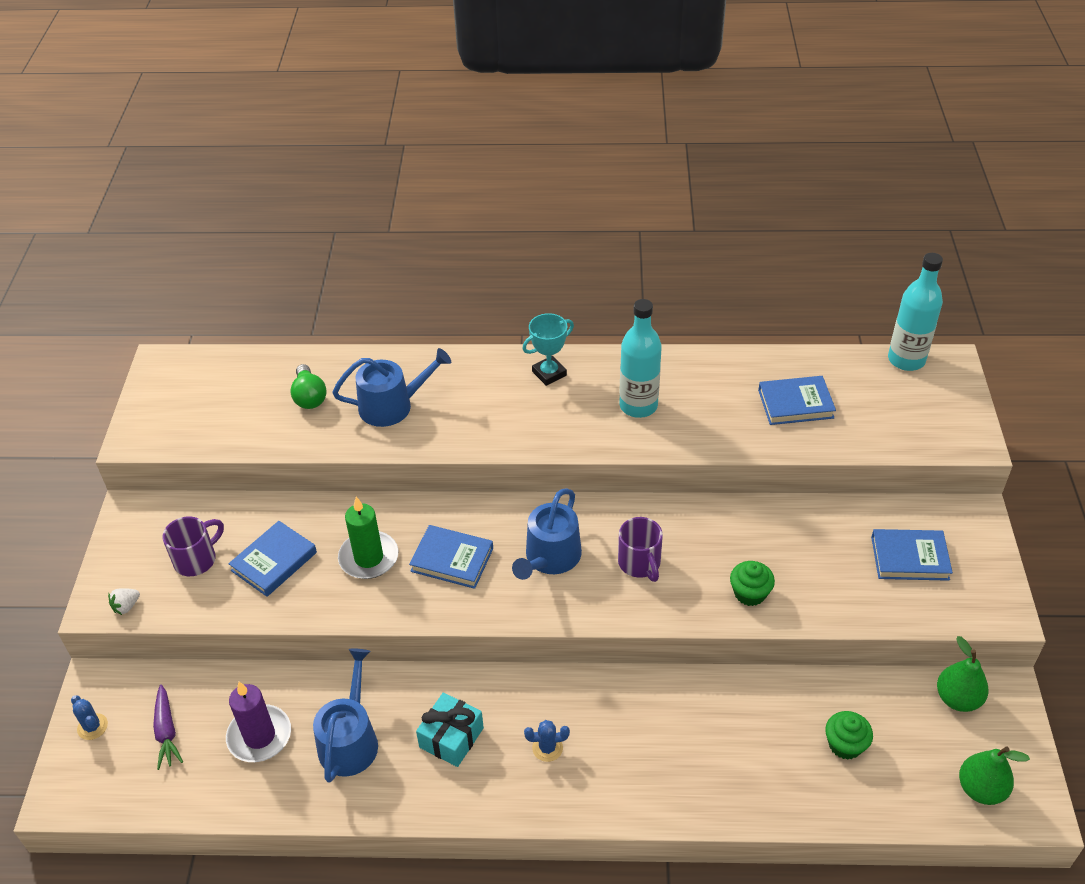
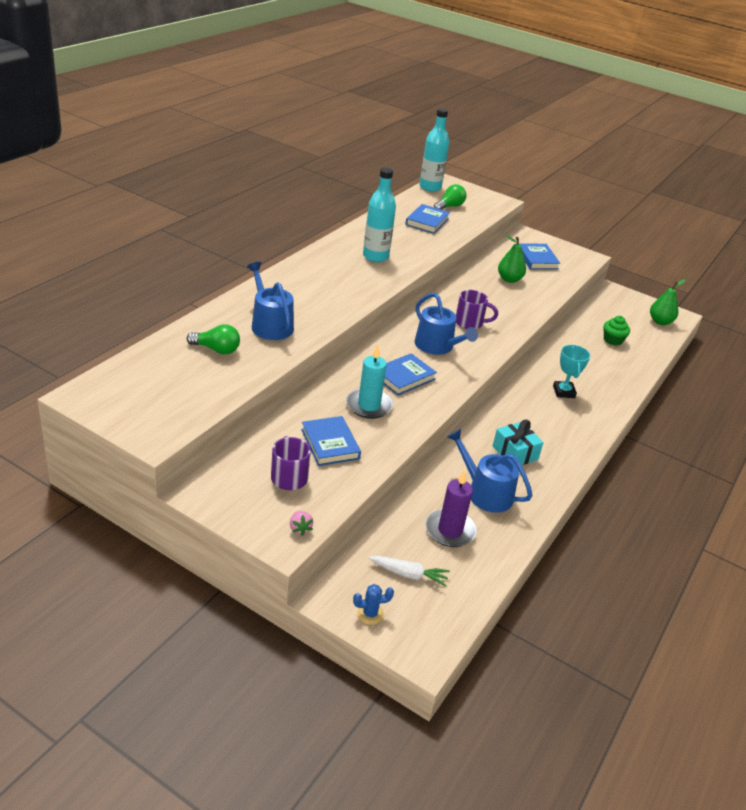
camera: 65 degrees left, 10 degrees down
white strawberry [108,588,140,615] -> pink strawberry [290,511,313,536]
purple carrot [153,684,183,770] -> white carrot [369,556,450,587]
blue watering can [332,348,451,427] -> blue watering can turned 45 degrees counterclockwise [247,262,294,340]
green candle [338,497,398,579] -> turquoise candle [346,344,393,419]
turquoise trophy [522,313,574,386] -> turquoise trophy moved to [553,345,590,398]
blue cactus [524,720,570,762] -> none
green cupcake [730,561,775,606] -> none
blue book [871,529,953,581] -> blue book turned 45 degrees counterclockwise [519,243,560,270]
green pear [937,636,989,712] -> green pear moved to [498,235,526,283]
none -> green light bulb [434,184,466,210]

